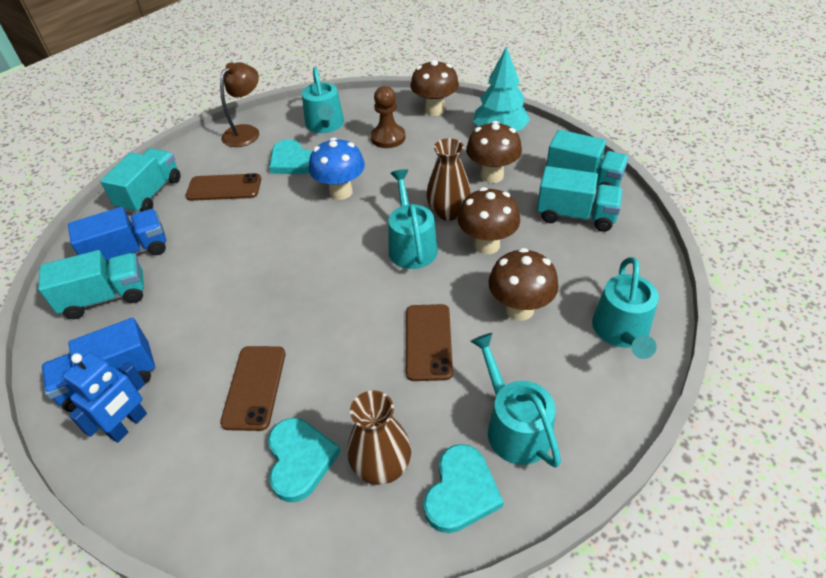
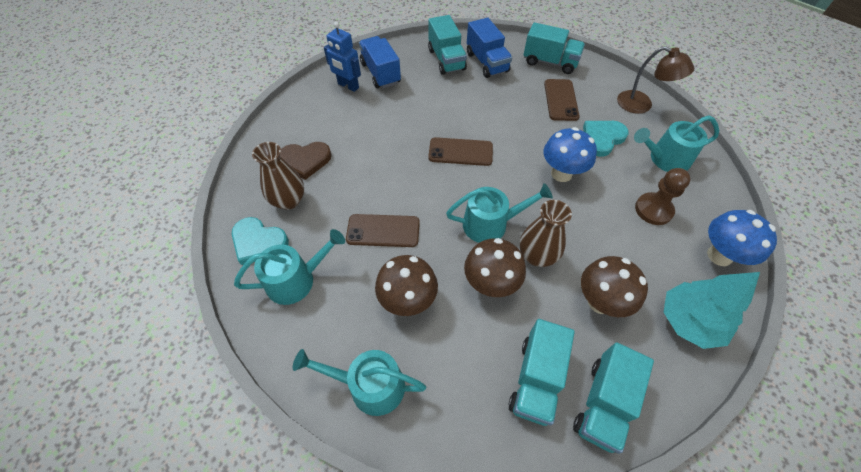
camera: 90 degrees right, 10 degrees up
brown phone [220,346,285,431] -> brown phone moved to [428,137,493,166]
turquoise heart [268,418,341,502] -> brown heart [280,142,332,180]
brown mushroom [410,60,459,116] -> blue mushroom [707,210,777,266]

